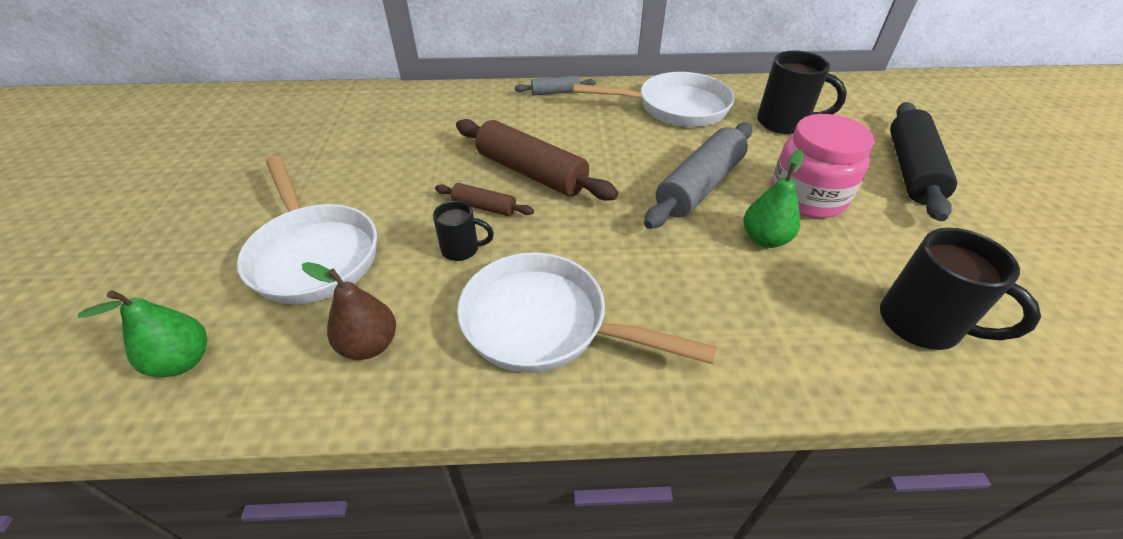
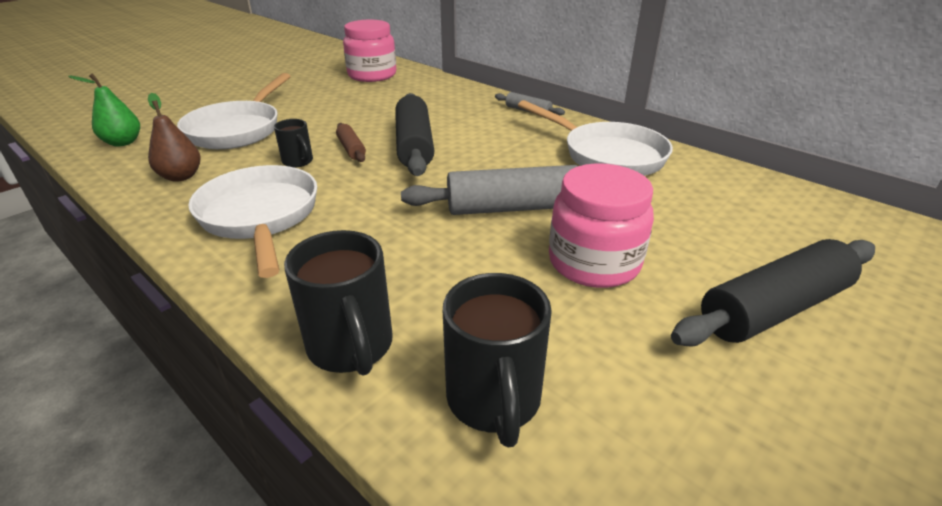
camera: 45 degrees right, 10 degrees down
brown rolling pin [456,119,619,201] -> black rolling pin [395,93,434,176]
green pear [743,150,803,248] -> none
black mug [757,51,847,134] -> black mug moved to [284,230,392,376]
none -> pink jar [343,20,396,82]

